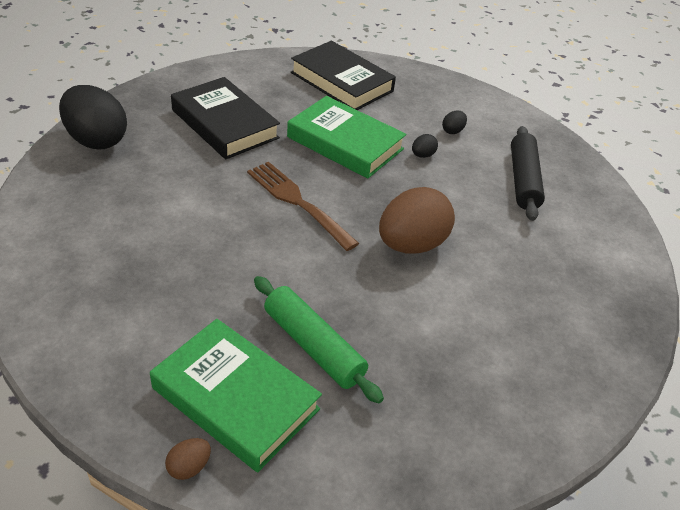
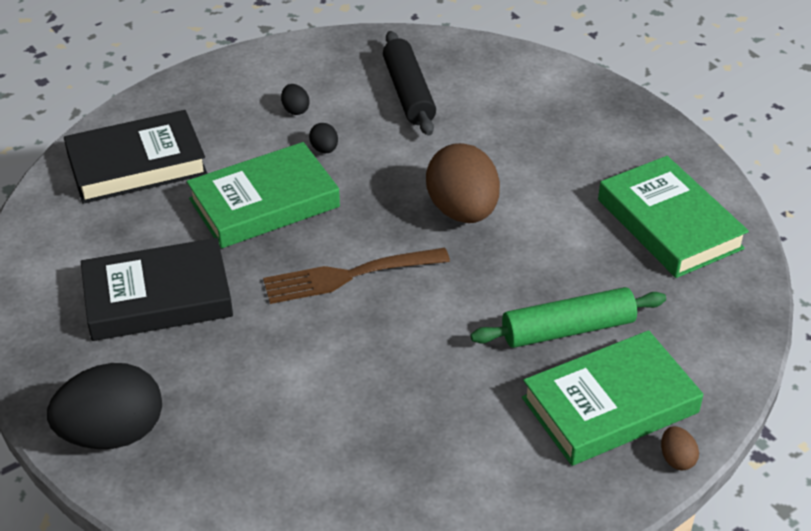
camera: 60 degrees left, 0 degrees up
black rolling pin [511,126,545,221] -> black rolling pin turned 45 degrees clockwise [383,31,436,136]
none -> green book [598,156,749,278]

